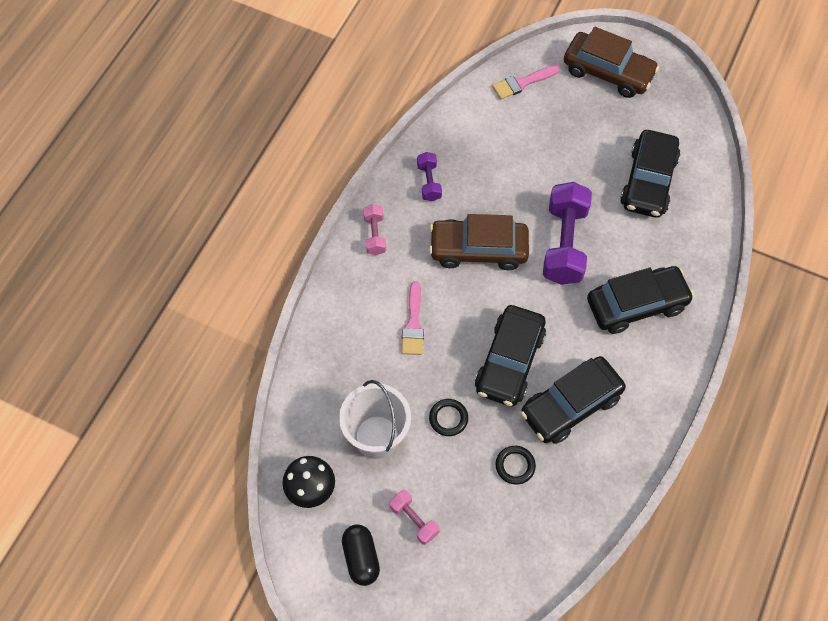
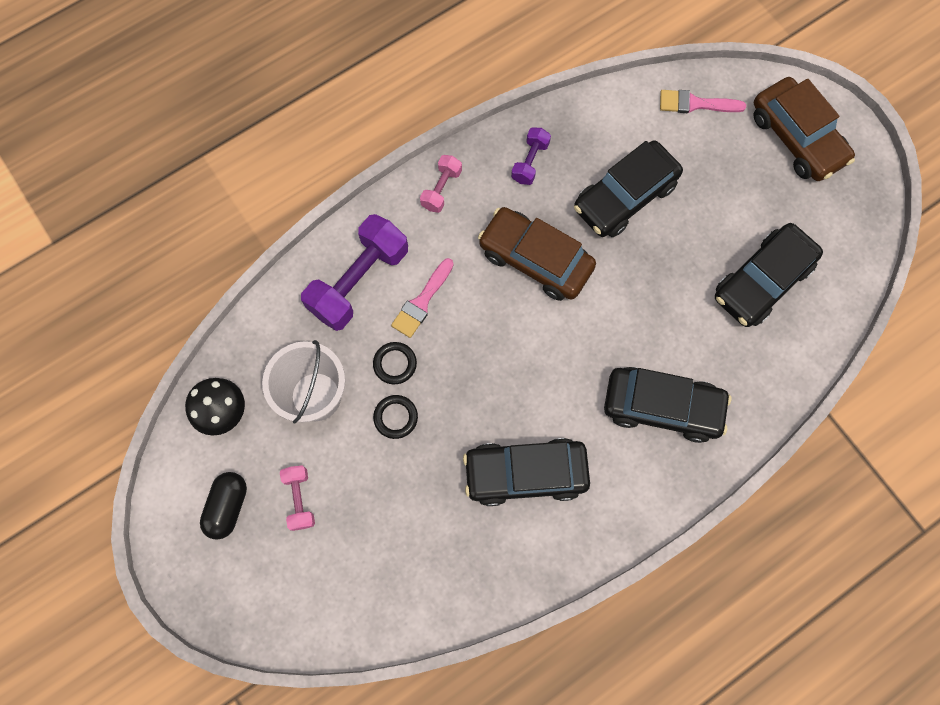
camera: 30 degrees right, 10 degrees up
black car [475,305,546,406] -> black car moved to [574,140,683,237]
black ring [496,446,536,484] -> black ring moved to [373,342,417,384]
purple dumbbell [543,182,592,285] -> purple dumbbell moved to [301,214,408,331]

